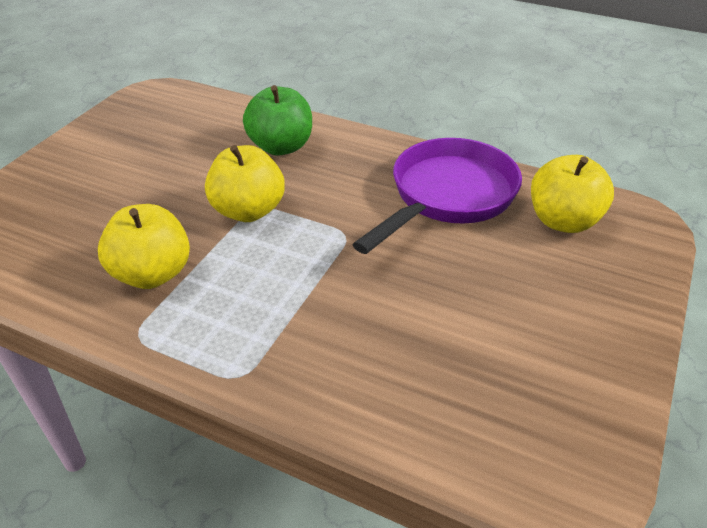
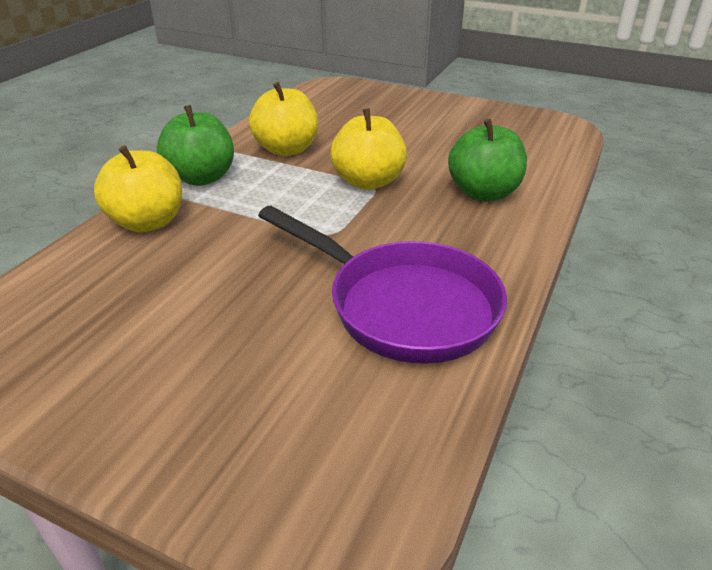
camera: 90 degrees right, 5 degrees down
yellow apple [531,155,614,233] -> yellow apple moved to [94,145,182,233]
none -> green apple [157,105,234,186]

